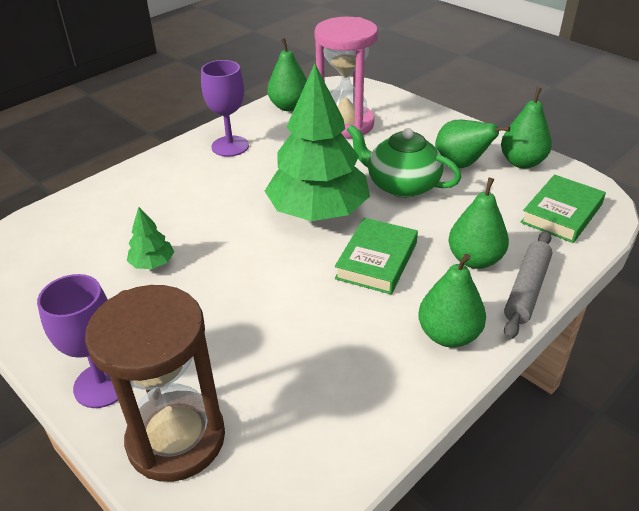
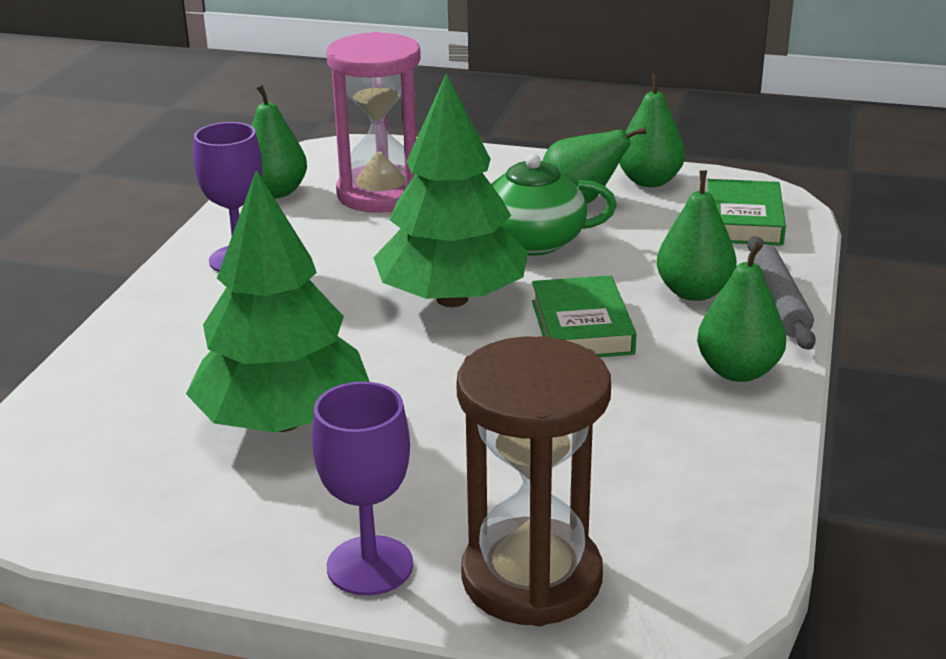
camera: 30 degrees left, 10 degrees down
green tree [127,207,174,269] -> green tree [186,170,370,432], size x2.41

